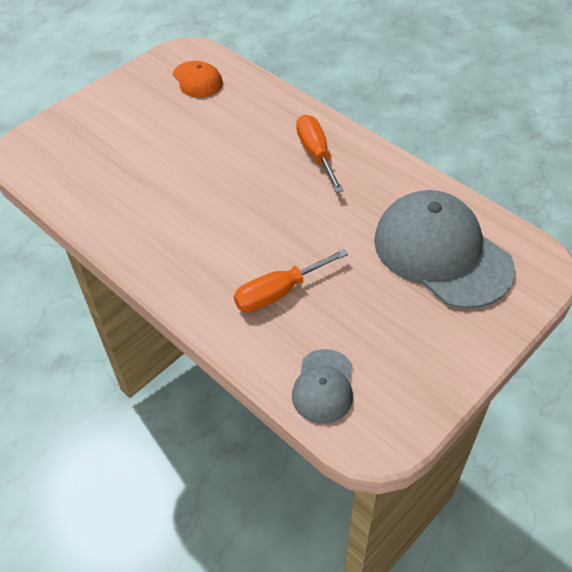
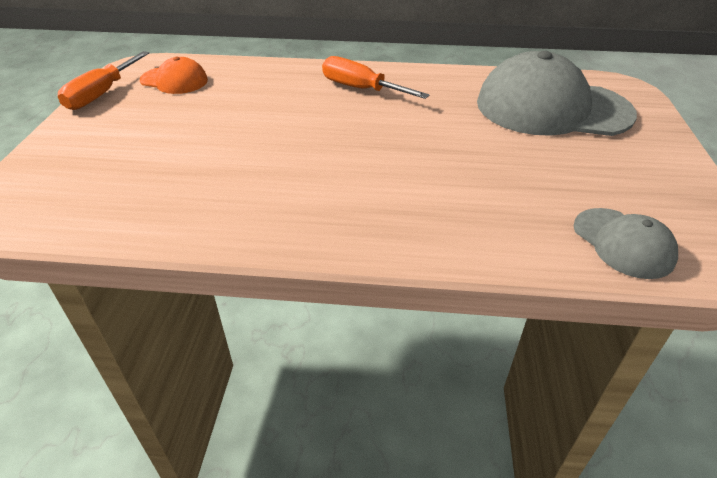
camera: 40 degrees left, 10 degrees down
orange screwdriver [234,249,348,312] -> orange screwdriver moved to [58,51,149,110]

